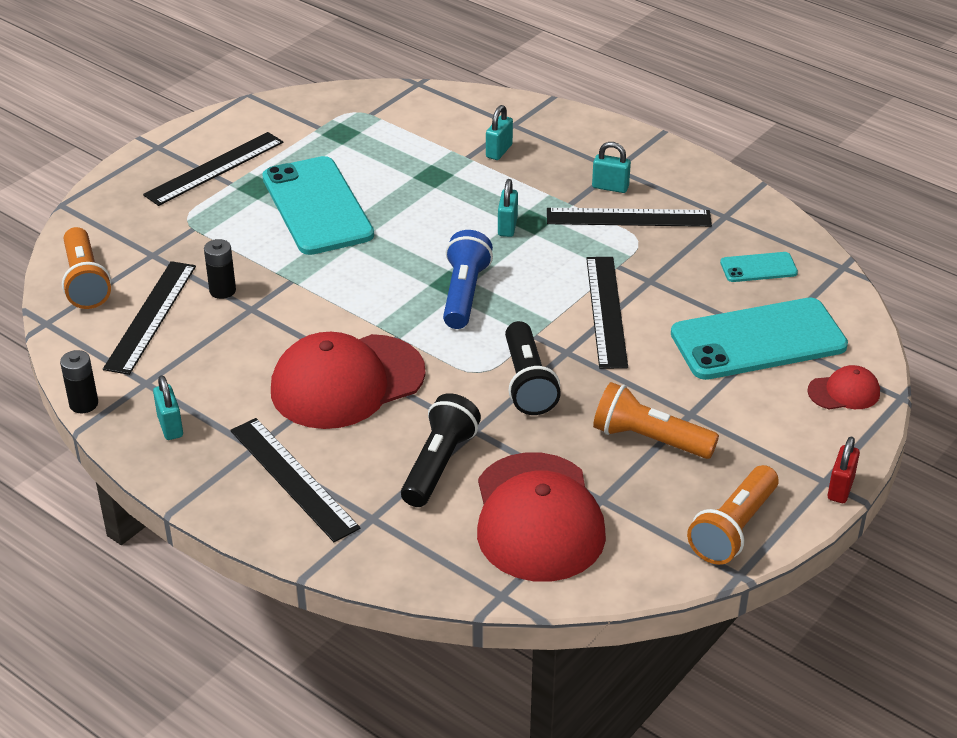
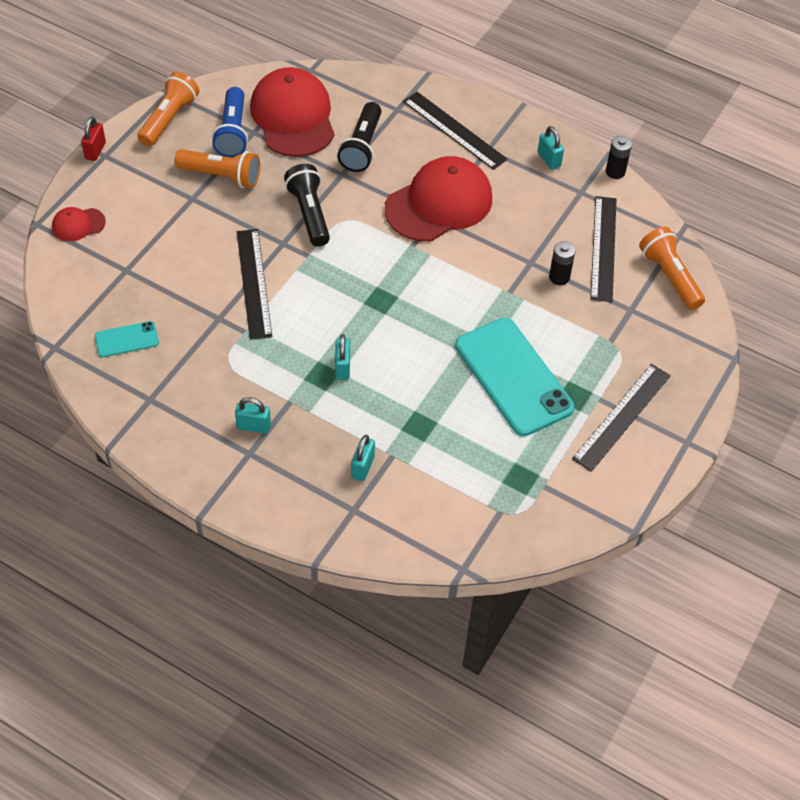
camera: 170 degrees right, 15 degrees up
blue flashlight [443,230,493,329] -> blue flashlight moved to [212,87,248,158]
black ruler [547,208,712,227] -> none
turquoise phone [671,298,848,380] -> none

